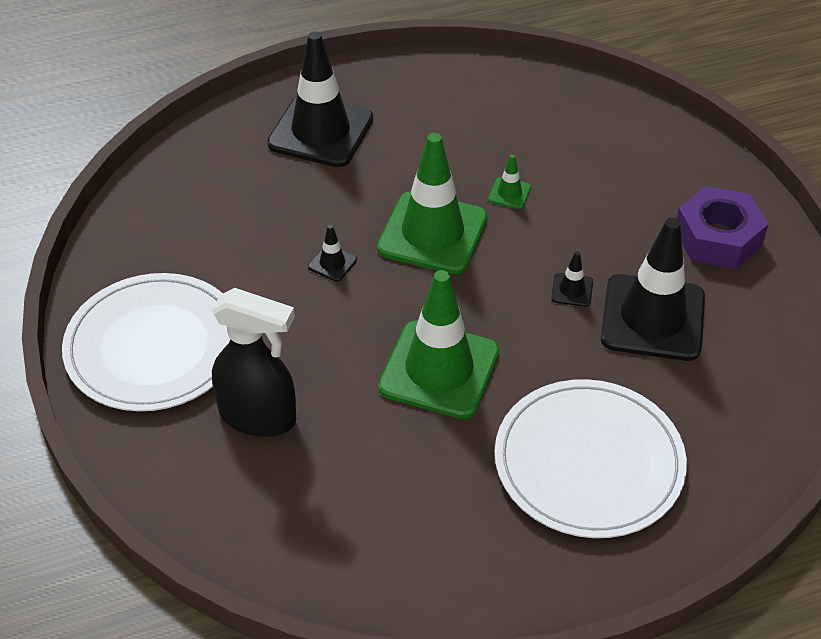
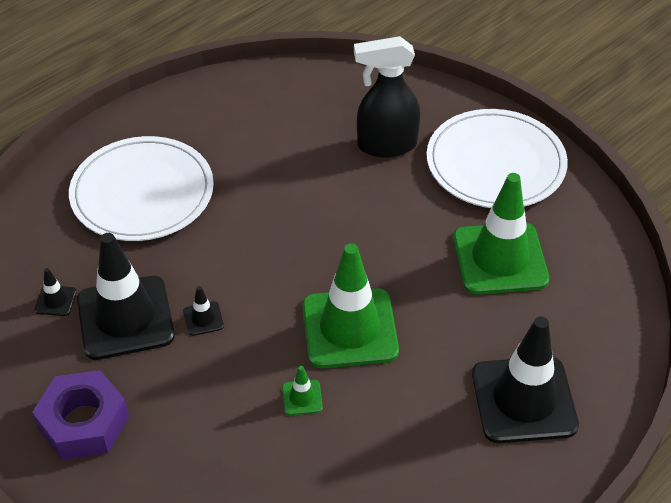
camera: 155 degrees right, 0 degrees up
black traffic cone [308,224,357,282] -> black traffic cone moved to [35,268,77,316]
green traffic cone [378,270,499,419] -> green traffic cone moved to [453,173,549,295]

